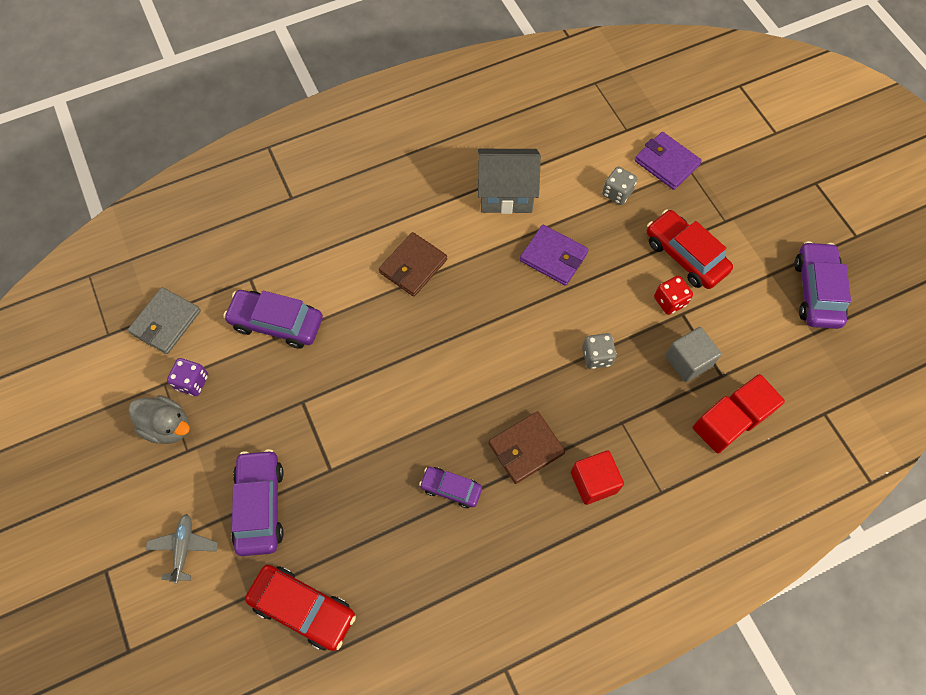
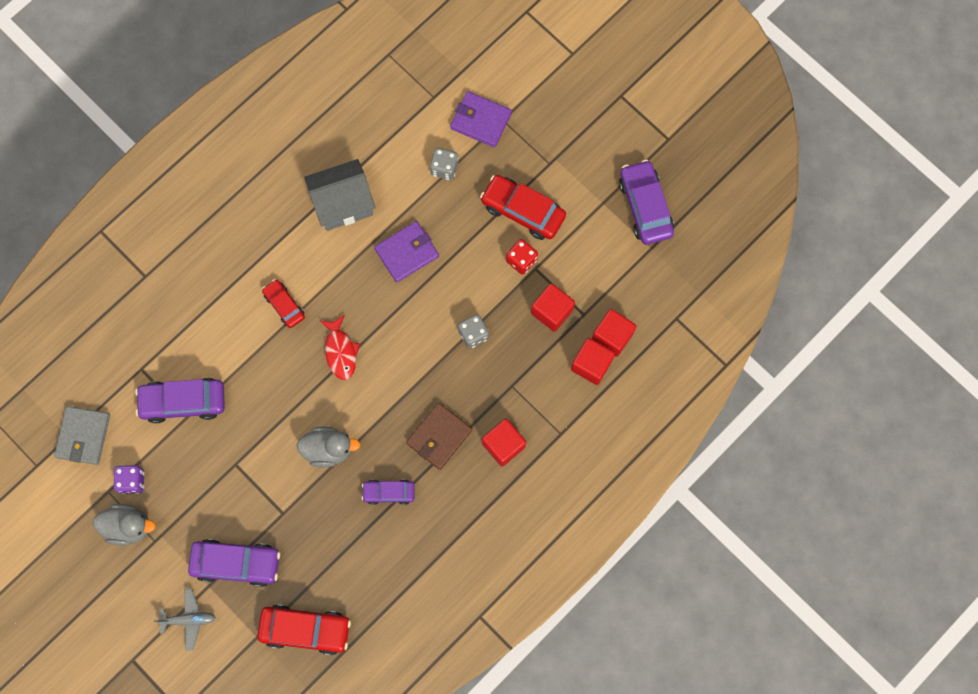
camera: 20 degrees left, 10 degrees up
grey plane [146,514,218,584] -> grey plane turned 105 degrees clockwise [154,588,216,651]
purple car [231,449,284,556] -> purple car turned 120 degrees clockwise [188,539,280,587]
brown wallet [379,232,447,297] -> red car [262,279,305,328]
purple wallet [520,225,589,286] -> purple wallet turned 45 degrees counterclockwise [374,221,439,282]
grey cube [665,327,722,382] -> red cube [531,283,575,332]
none -> grey duck [297,427,360,467]
none -> red fish [319,315,360,380]

